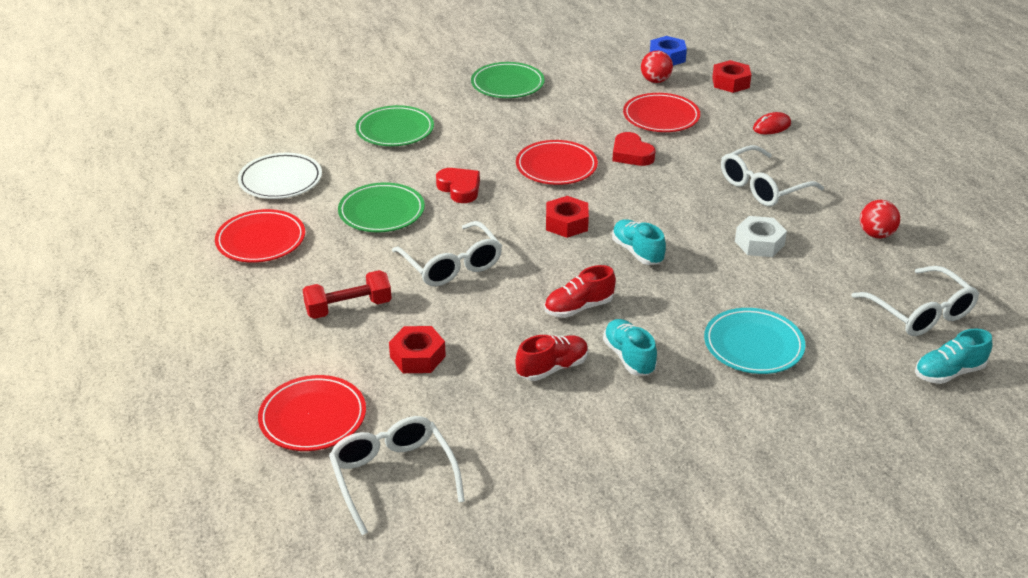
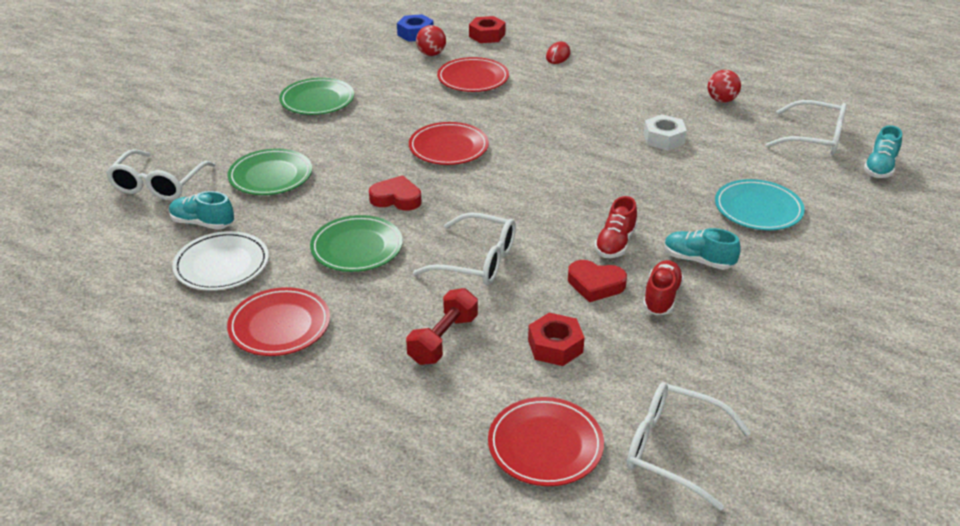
camera: 40 degrees left, 0 degrees up
red nut [546,196,589,238] -> none
red heart [612,132,655,166] -> red heart moved to [568,260,627,302]
turquoise shoe [612,219,666,265] -> turquoise shoe moved to [169,191,234,230]
white glasses [721,145,824,206] -> white glasses moved to [106,149,215,201]

